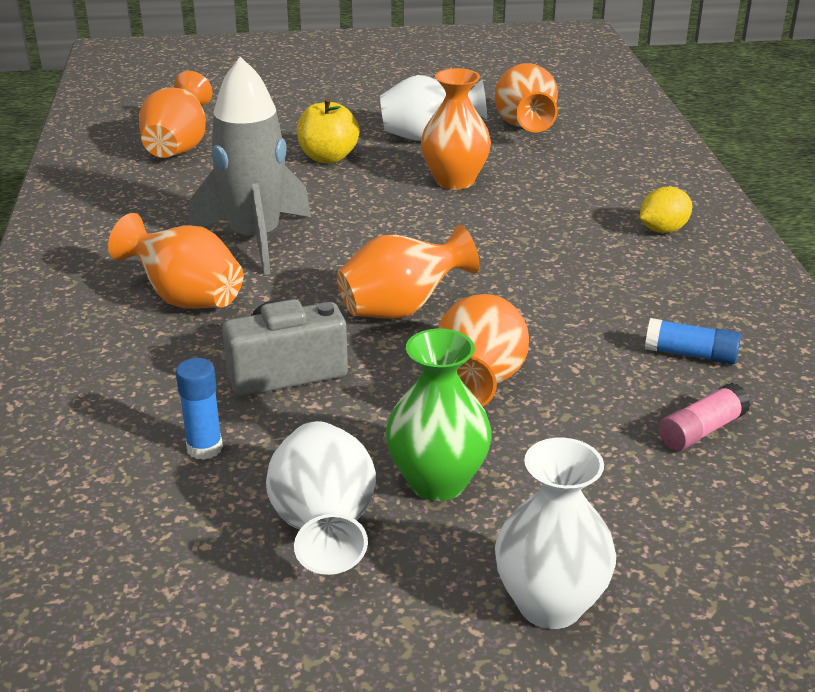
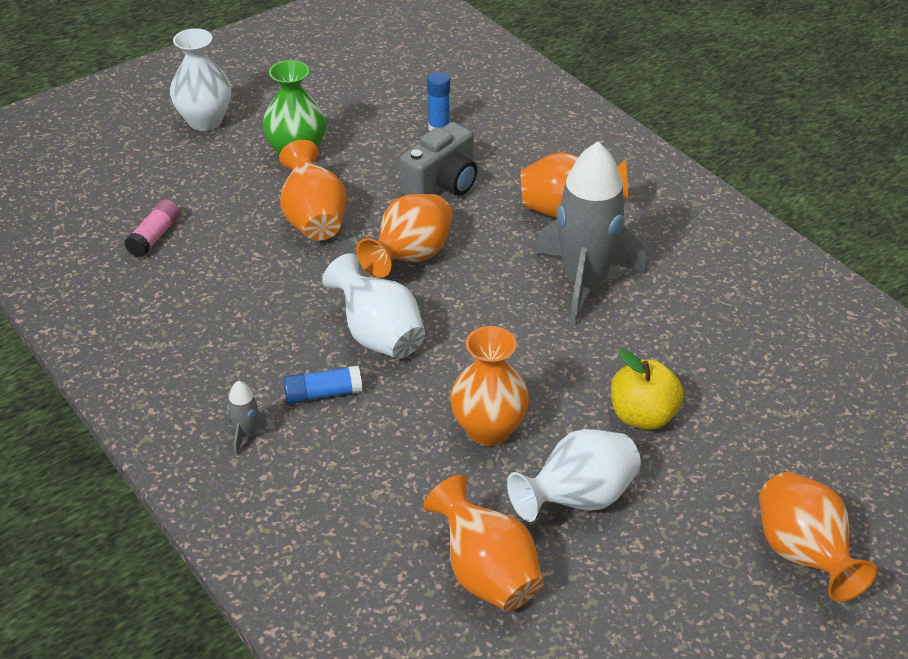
camera: 150 degrees right, 10 degrees up
orange vase [139,71,213,158] -> orange vase moved to [759,472,877,602]
white vase [266,421,376,575] -> white vase moved to [322,253,425,359]
yellow lemon [640,187,692,233] -> grey rocket [227,381,276,456]
blue glue stick [645,318,741,365] -> blue glue stick moved to [283,365,362,404]

